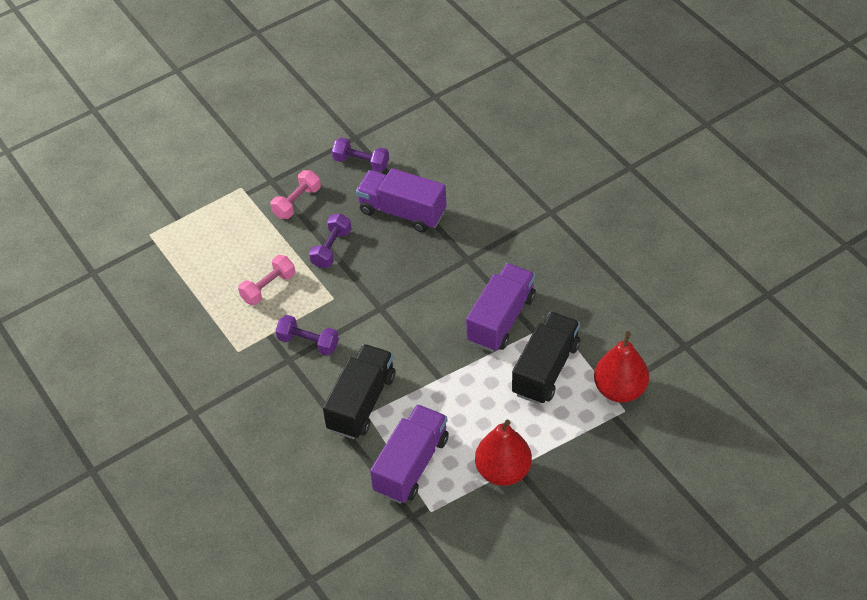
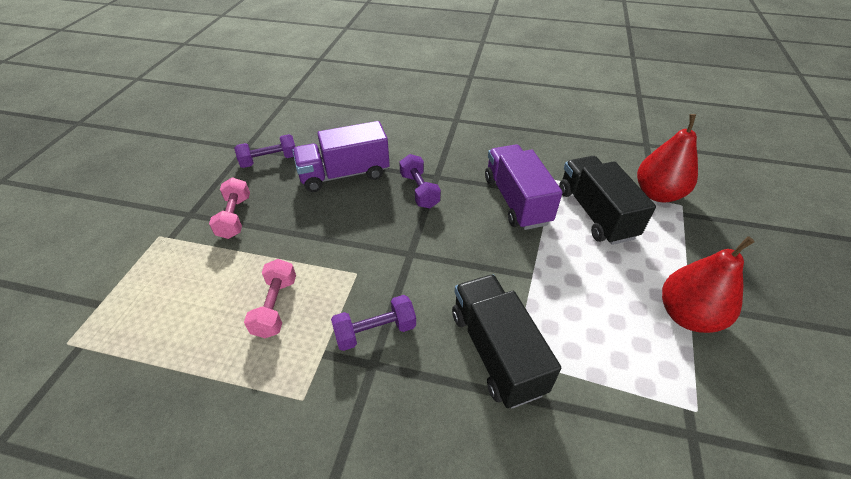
camera: 45 degrees left, 5 degrees down
purple dumbbell [309,213,351,268] -> purple dumbbell moved to [399,154,441,208]
purple truck [370,404,449,504] -> none

